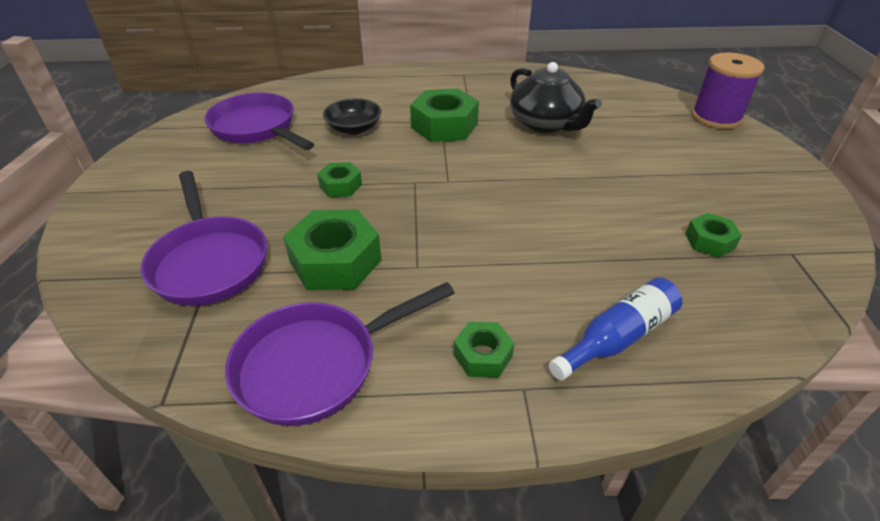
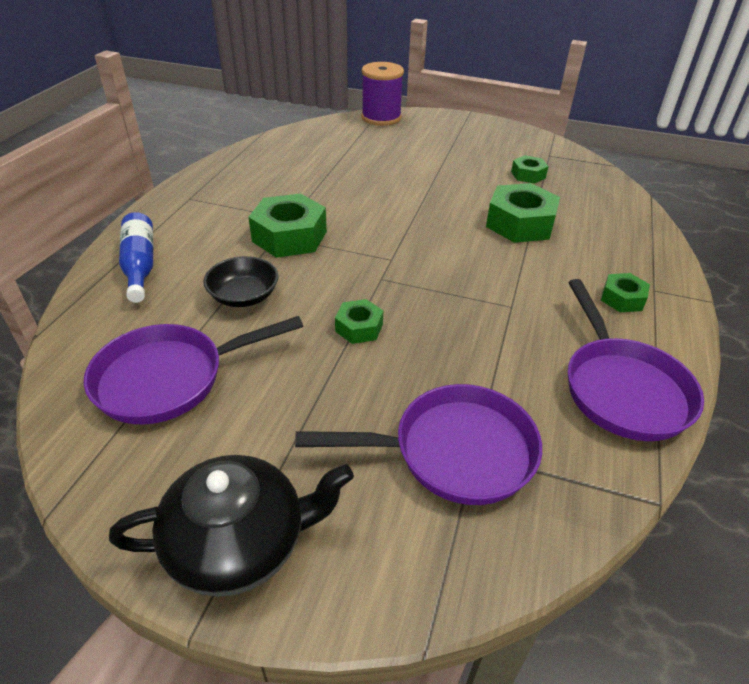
camera: 70 degrees left, 0 degrees up
green nut [283,209,381,290] -> green nut moved to [486,183,560,243]
black teapot [510,62,602,133] -> black teapot moved to [109,455,354,597]
blue bottle [549,277,683,380] -> blue bottle moved to [119,212,153,303]

